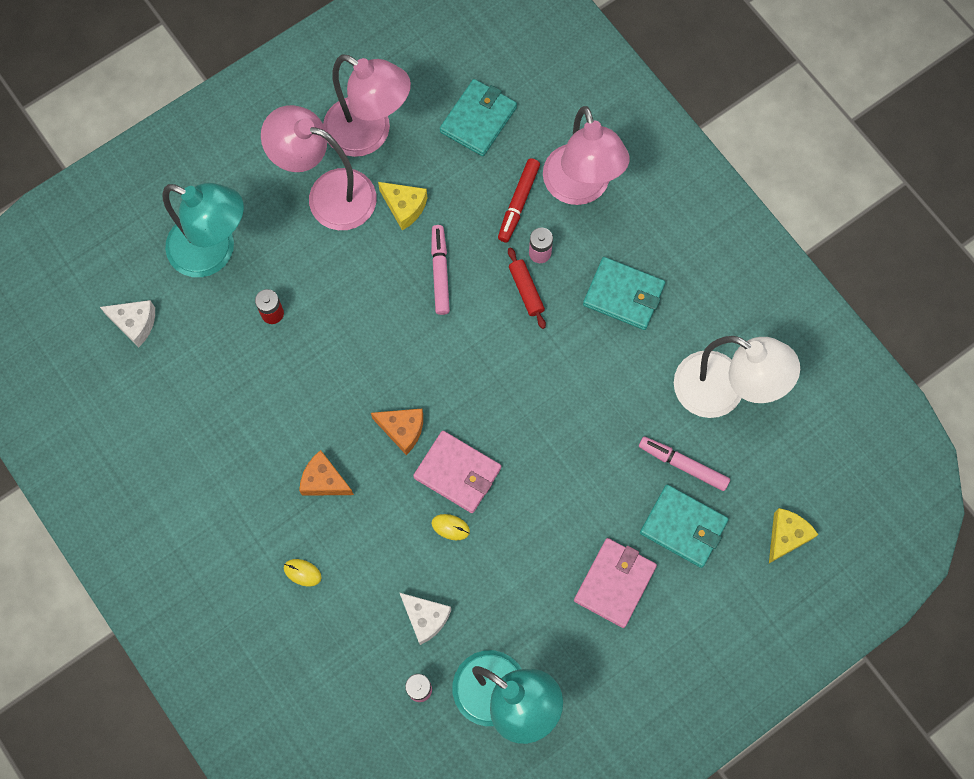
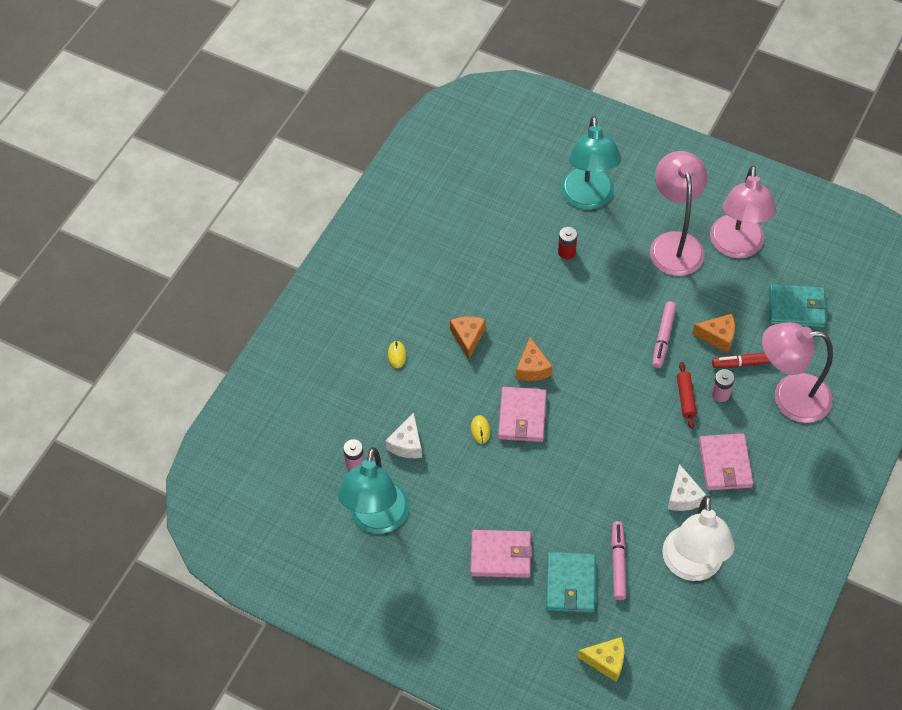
camera: 65 degrees right, 15 degrees down
white cheese [100,300,155,347] -> white cheese moved to [668,464,706,511]
yellow cheese [378,182,428,230] -> none
pink marker [431,225,450,315] -> pink marker turned 135 degrees clockwise [652,301,676,368]
red rolling pin [508,247,546,329] -> red rolling pin turned 45 degrees counterclockwise [677,362,697,429]
pink lamp [543,106,629,205] -> pink lamp turned 45 degrees clockwise [762,322,833,423]
turquoise wallet [583,257,665,330] -> pink wallet [699,433,753,491]
none -> orange cheese [692,314,735,353]

